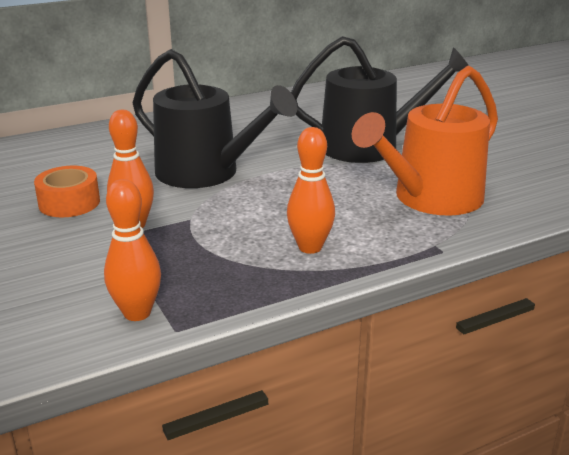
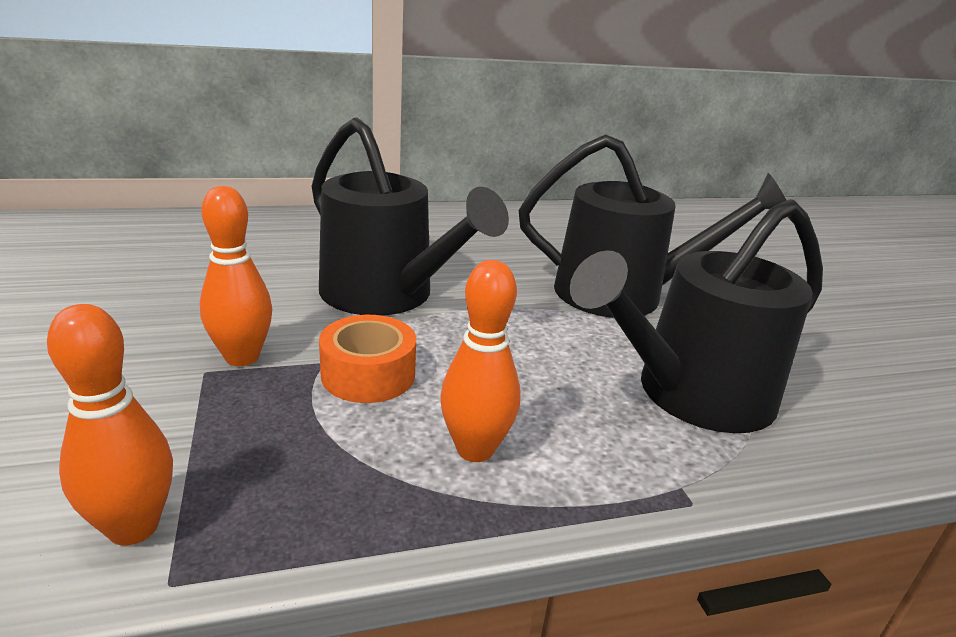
camera: 10 degrees right, 0 degrees up
orange tape [34,166,100,217] -> orange tape moved to [319,315,416,403]
orange watering can [352,66,498,216] -> black watering can [570,199,823,433]

